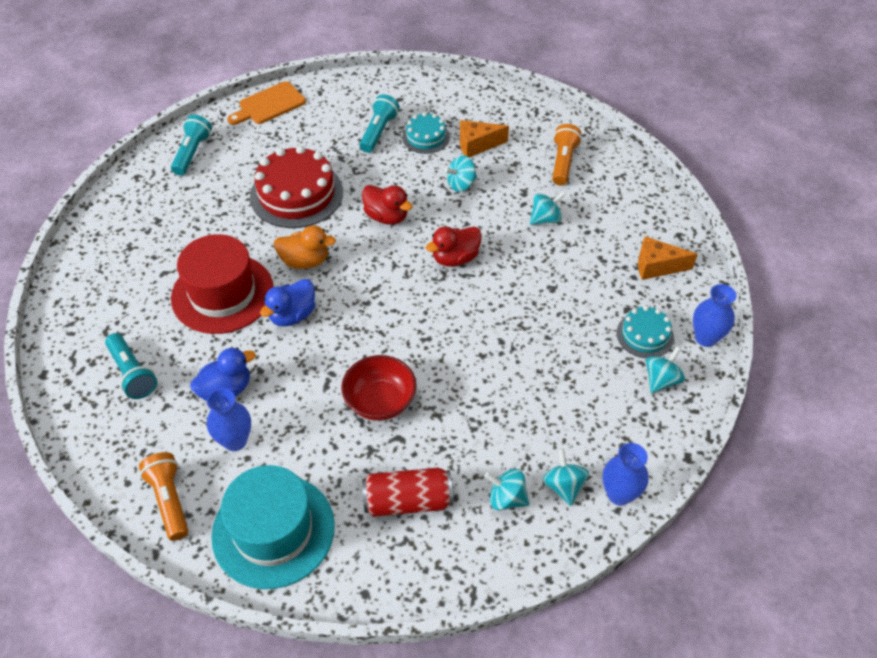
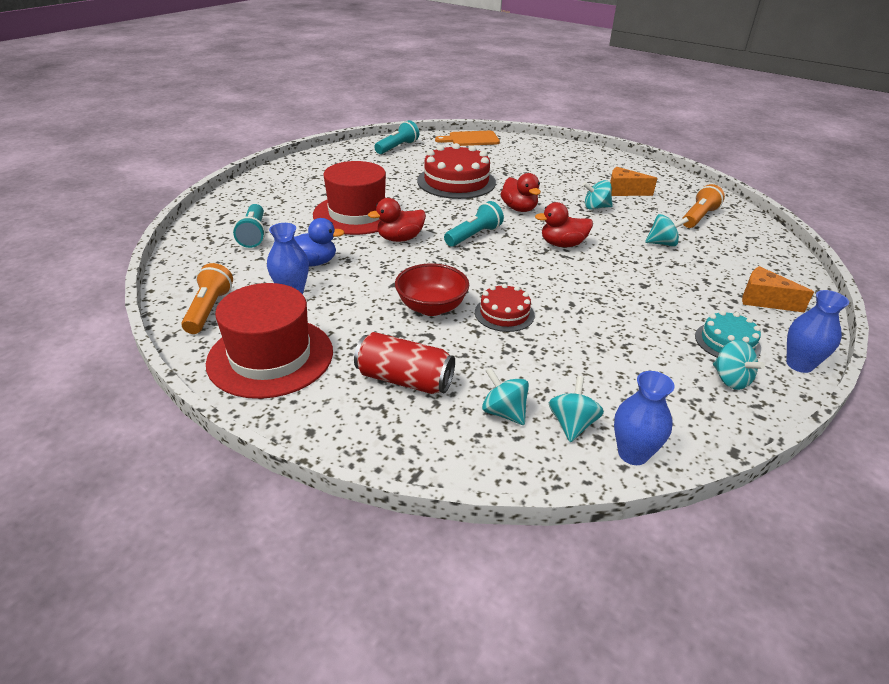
camera: 25 degrees right, 15 degrees down
turquoise hat [211,465,335,589] -> red hat [206,283,333,399]
blue duck [260,279,315,326] -> red duck [368,198,426,242]
orange duck [274,225,336,269] -> none
turquoise flashlight [359,94,400,153] -> turquoise flashlight moved to [444,201,504,247]
turquoise cake [402,112,450,154] -> none
turquoise spinning top [646,346,685,393] -> turquoise spinning top turned 90 degrees clockwise [713,340,765,390]
none -> red cake [475,284,535,332]

